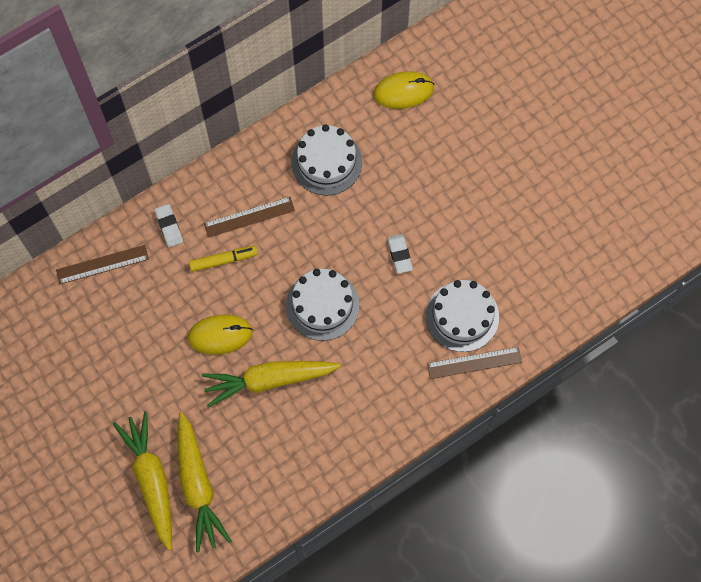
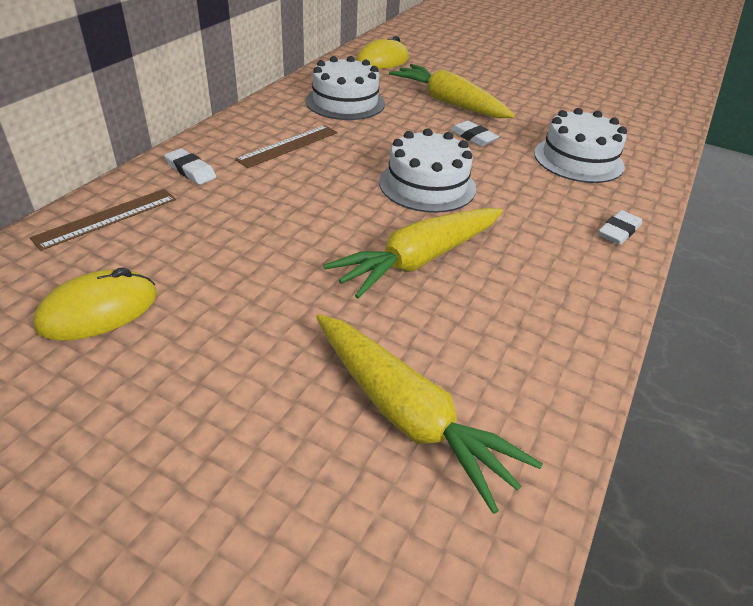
camera: 30 degrees left, 30 degrees down
yellow carrot [113,411,172,551] -> yellow carrot moved to [389,64,515,118]
yellow mouse [188,314,253,355] -> yellow mouse moved to [34,268,157,341]
yellow marker [189,246,258,272] -> none
brown ruler [427,347,522,379] -> none
none -> white eraser [598,210,642,245]

